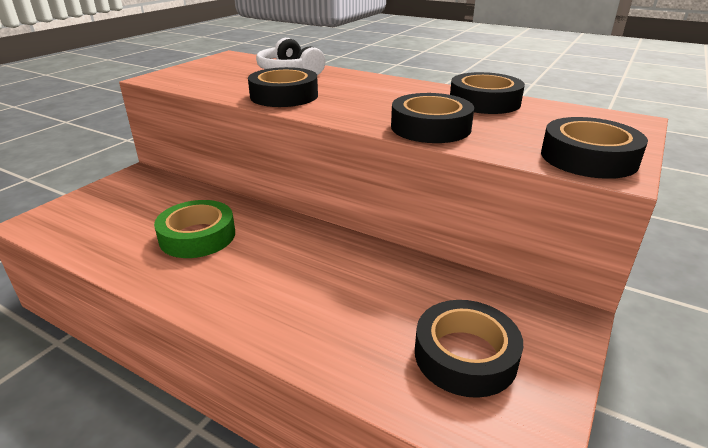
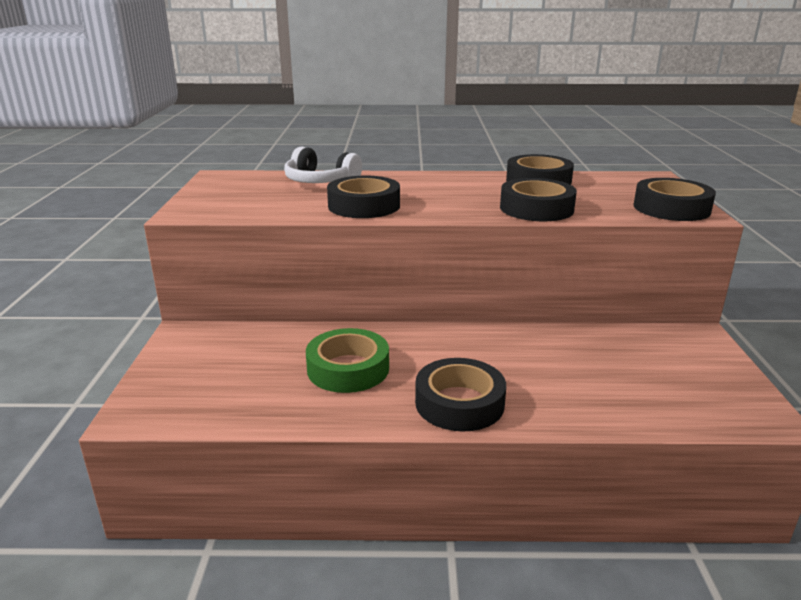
camera: 30 degrees left, 5 degrees down
black tape [415,300,523,398] -> black tape moved to [415,358,506,431]

